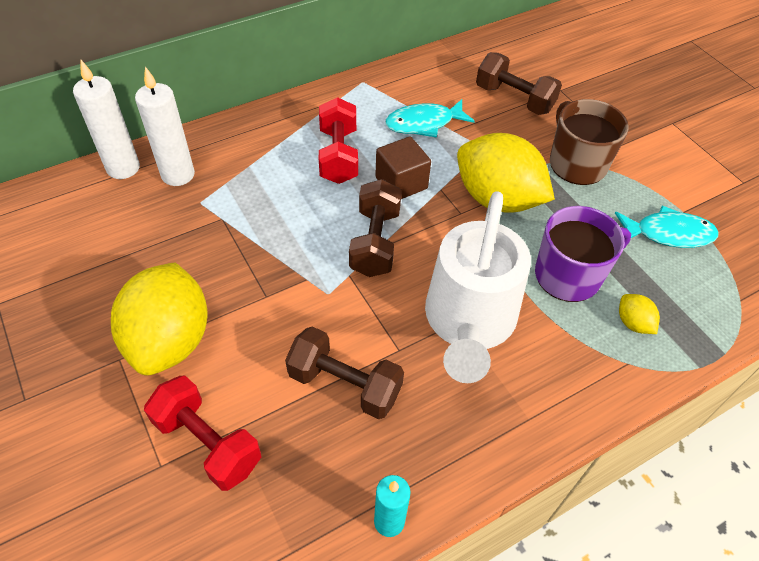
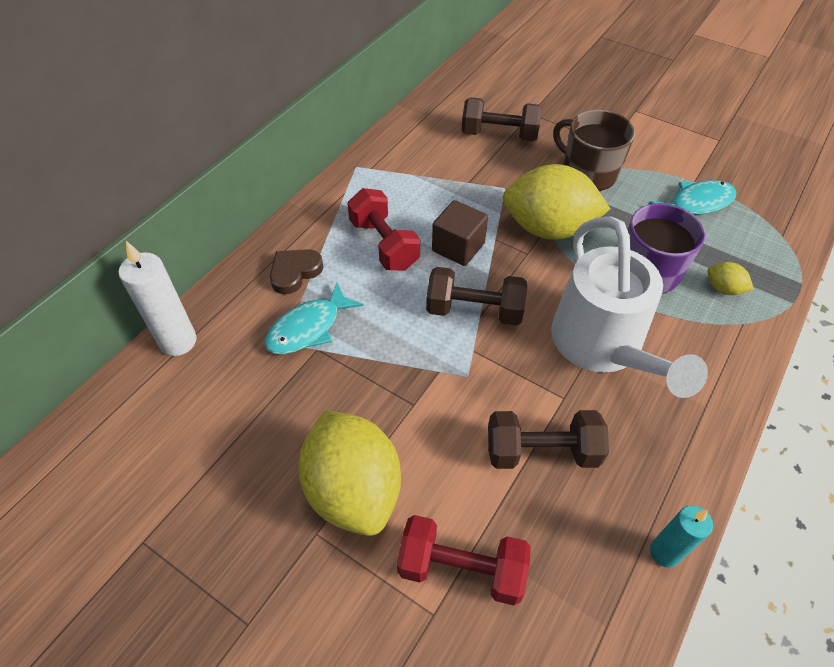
camera: 25 degrees left, 0 degrees up
white candle [135,67,195,186] -> none
brown dumbbell [349,179,402,277] -> brown dumbbell turned 60 degrees counterclockwise [426,267,527,326]
turquoise fish [385,99,475,138] -> turquoise fish moved to [264,283,363,354]
none -> brown heart [270,249,323,294]

